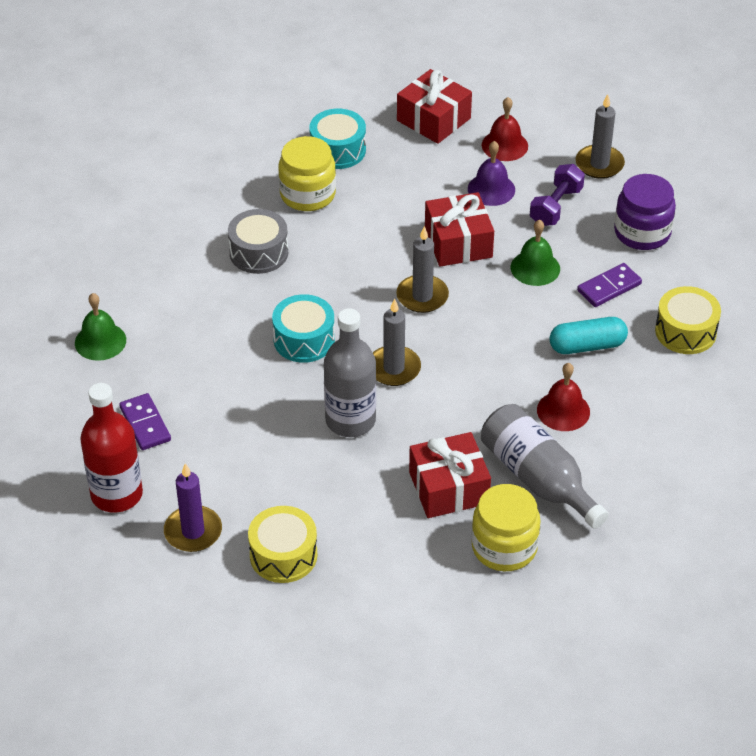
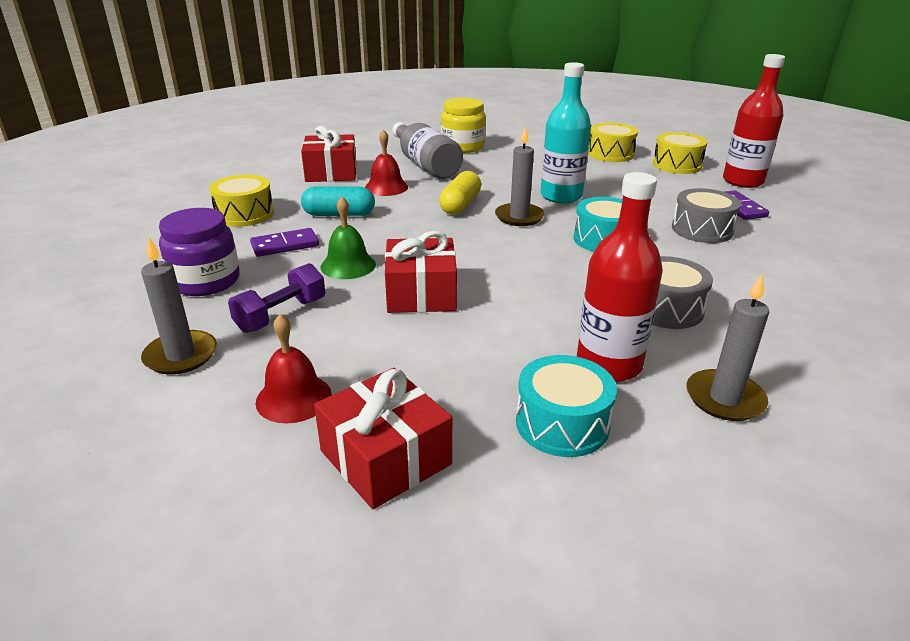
camera: 170 degrees left, 15 degrees down
green bell [75,293,126,361] -> none
purple candle [164,463,222,552] -> yellow drum [653,132,708,174]
yellow jar [278,136,336,211] -> red bottle [577,172,663,382]
grey bottle [324,308,376,437] -> turquoise bottle [541,62,591,203]
grey candle [396,226,449,313] -> grey candle moved to [687,274,769,421]
red gift [409,432,491,518] -> red gift moved to [301,126,357,182]
purple bell [468,141,515,206] -> none
none -> yellow capsule [439,171,481,215]
none -> grey drum [672,188,741,243]

